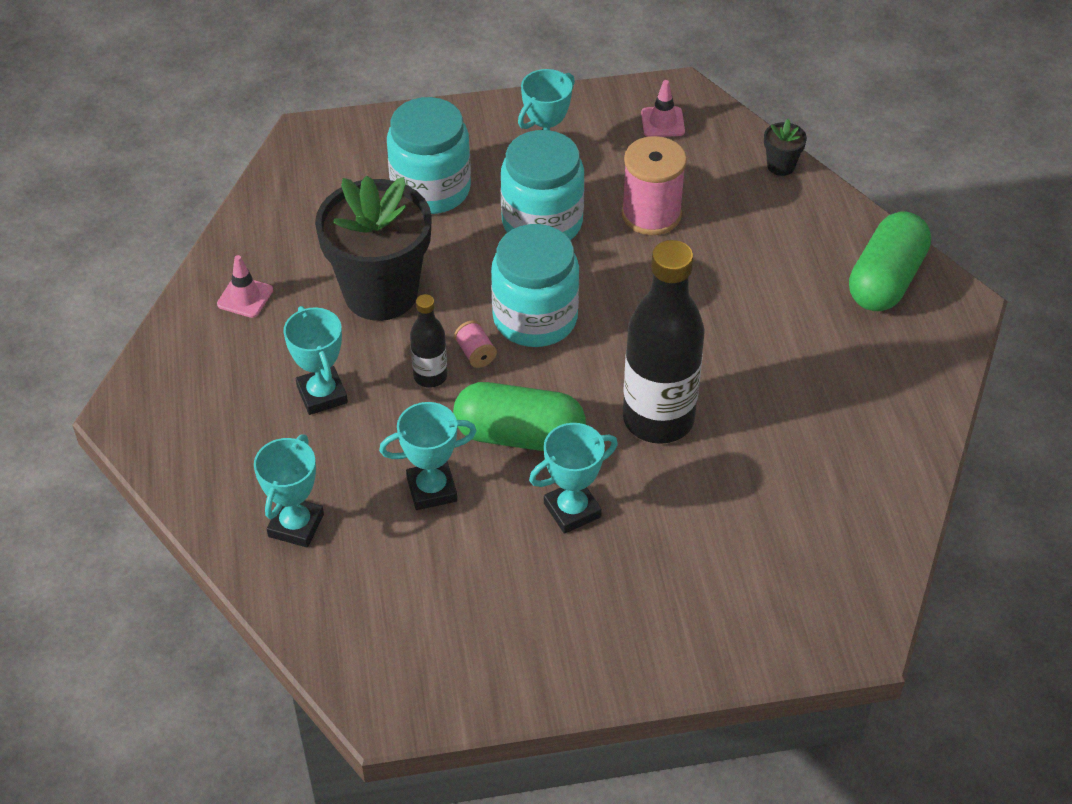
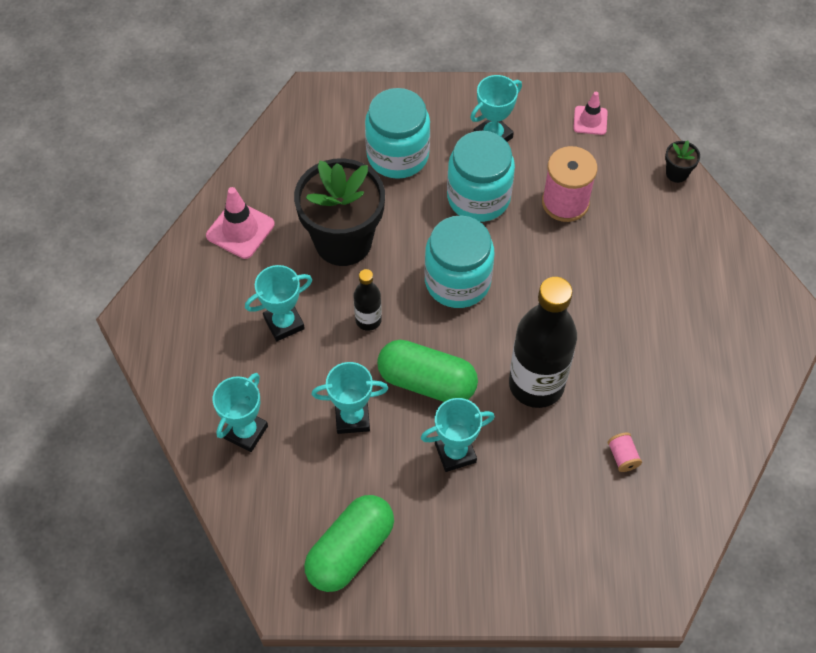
camera: 10 degrees right, 10 degrees up
pink traffic cone [217,255,273,318] -> pink traffic cone [206,187,275,259], size x1.55
turquoise trophy [283,306,348,415] -> turquoise trophy turned 75 degrees clockwise [245,265,312,341]
pink spool [454,321,497,368] -> pink spool moved to [608,432,642,472]
green capsule [849,211,931,311] -> green capsule moved to [304,495,394,592]

